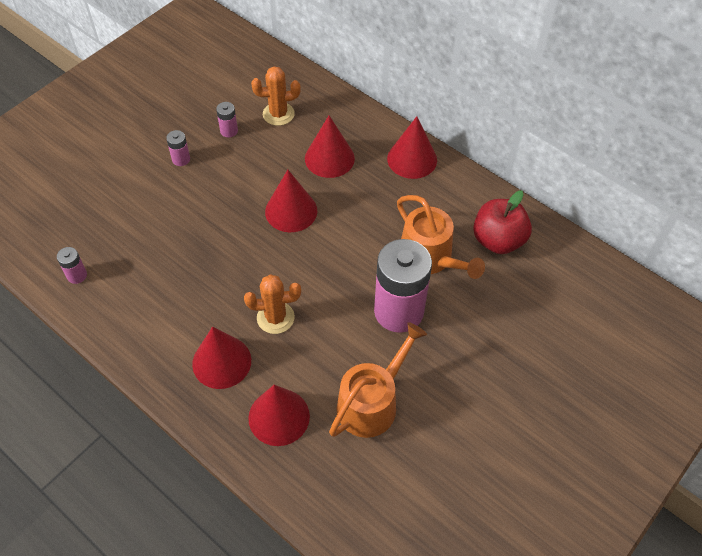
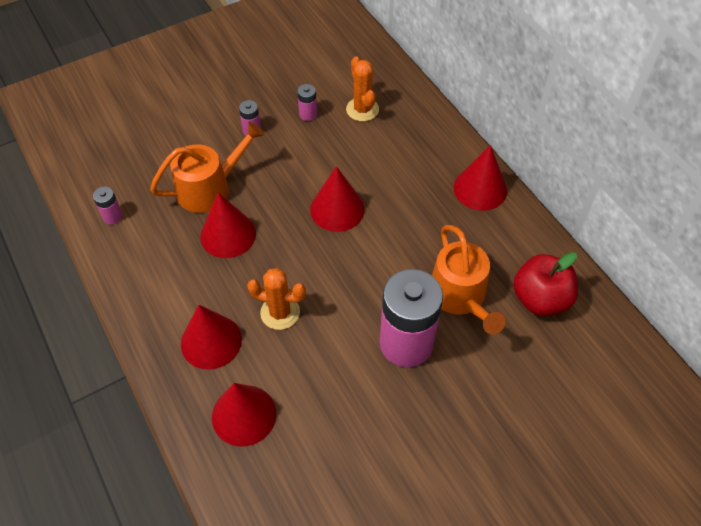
camera: 20 degrees right, 0 degrees up
orange cactus [251,66,301,126] -> orange cactus turned 60 degrees clockwise [346,56,379,121]
red cone [305,116,355,178] -> red cone moved to [200,193,256,258]
orange watering can [329,322,427,438] -> orange watering can moved to [150,122,265,213]

